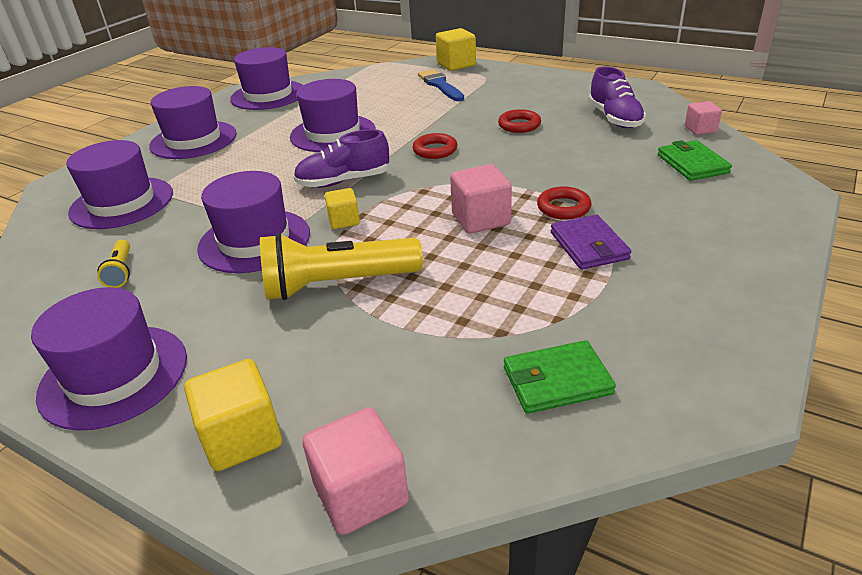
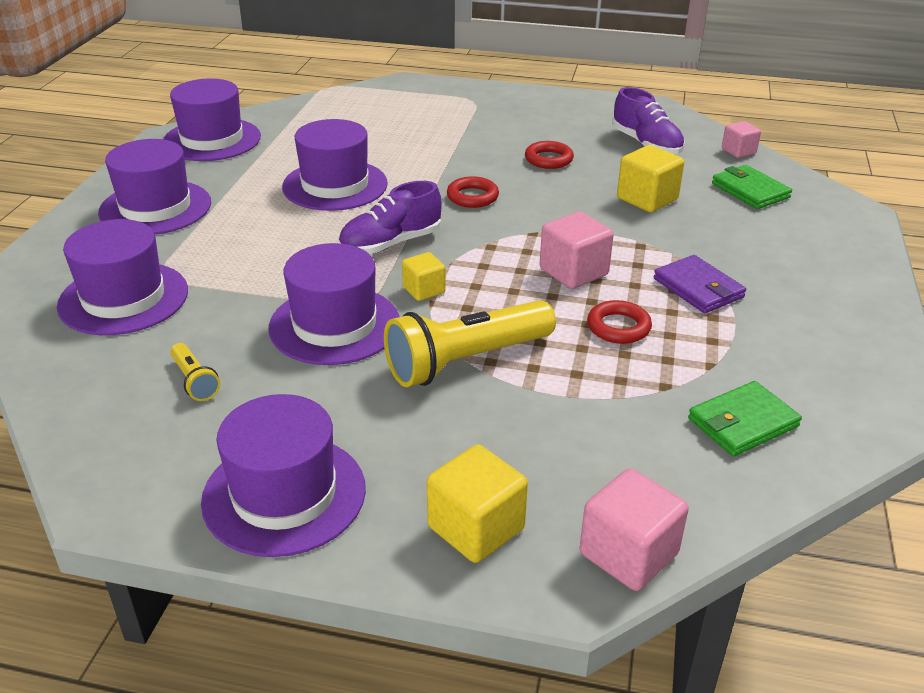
camera: 20 degrees left, 0 degrees up
blue brush [418,69,464,101] -> none
yellow cube [436,28,476,71] -> yellow cube moved to [617,145,684,212]
red ring [537,186,592,220] -> red ring moved to [587,300,652,344]

